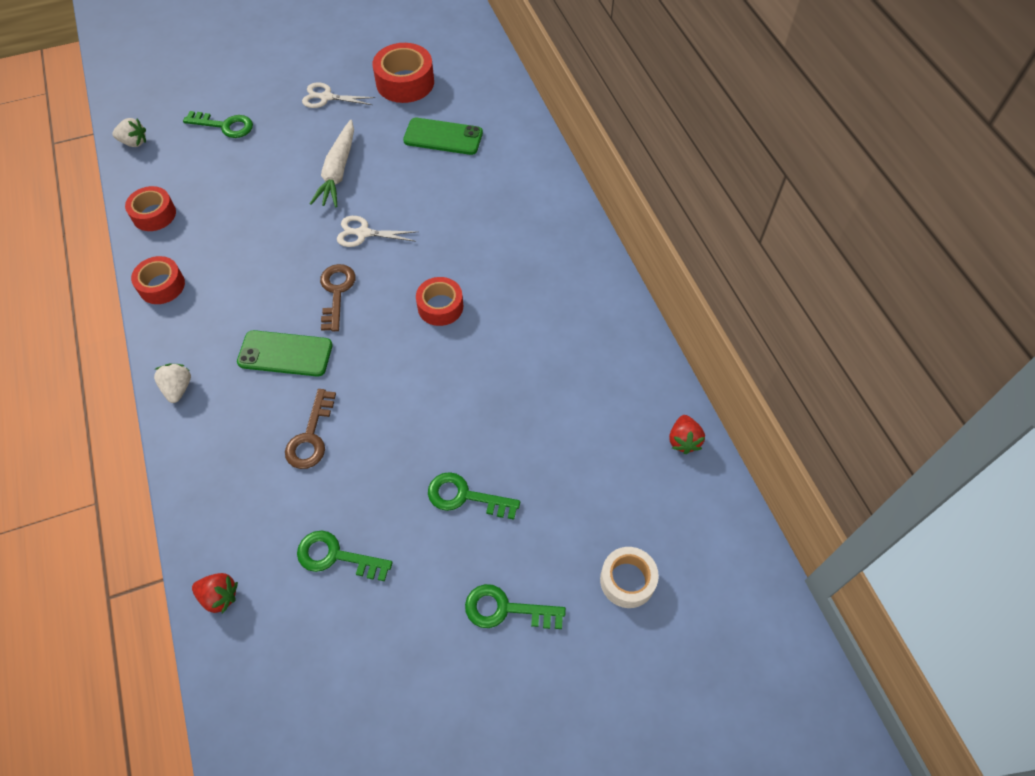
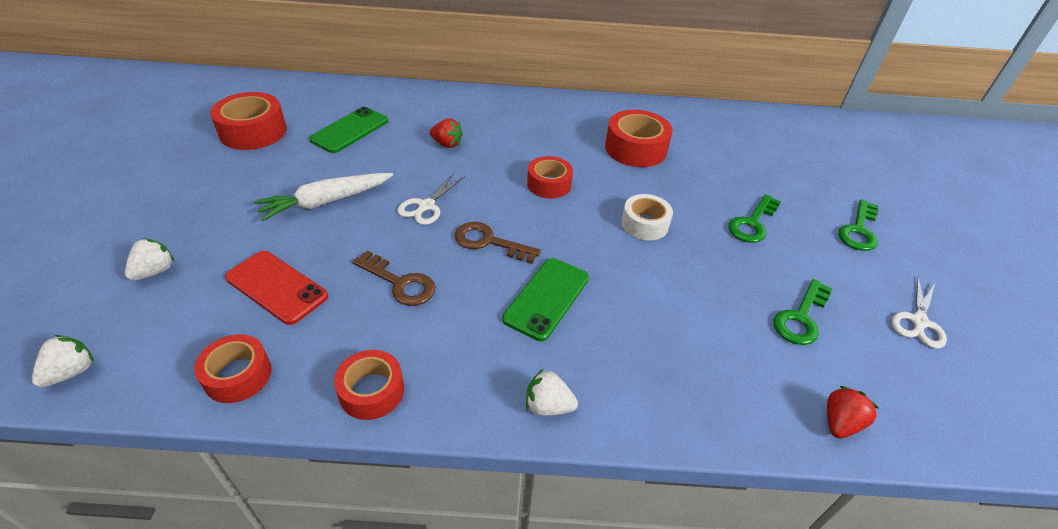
camera: 70 degrees left, 15 degrees down
green key [183,111,253,138] -> white strawberry [125,238,174,281]
brown key [285,389,336,469] -> brown key moved to [353,250,436,306]
white scissors [302,82,375,108] -> white scissors moved to [892,277,947,349]
white carrot [310,120,354,207] -> white carrot turned 120 degrees clockwise [254,173,393,221]
white tape [600,547,659,608] -> white tape moved to [621,194,673,240]
red strawberry [669,415,705,454] -> red strawberry moved to [429,119,463,148]
none -> red phone [225,251,328,325]
none -> red tape [605,110,673,167]

